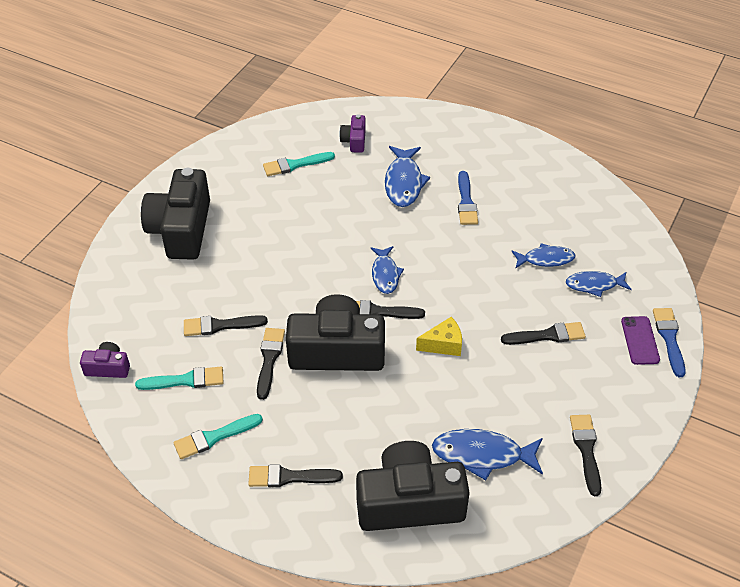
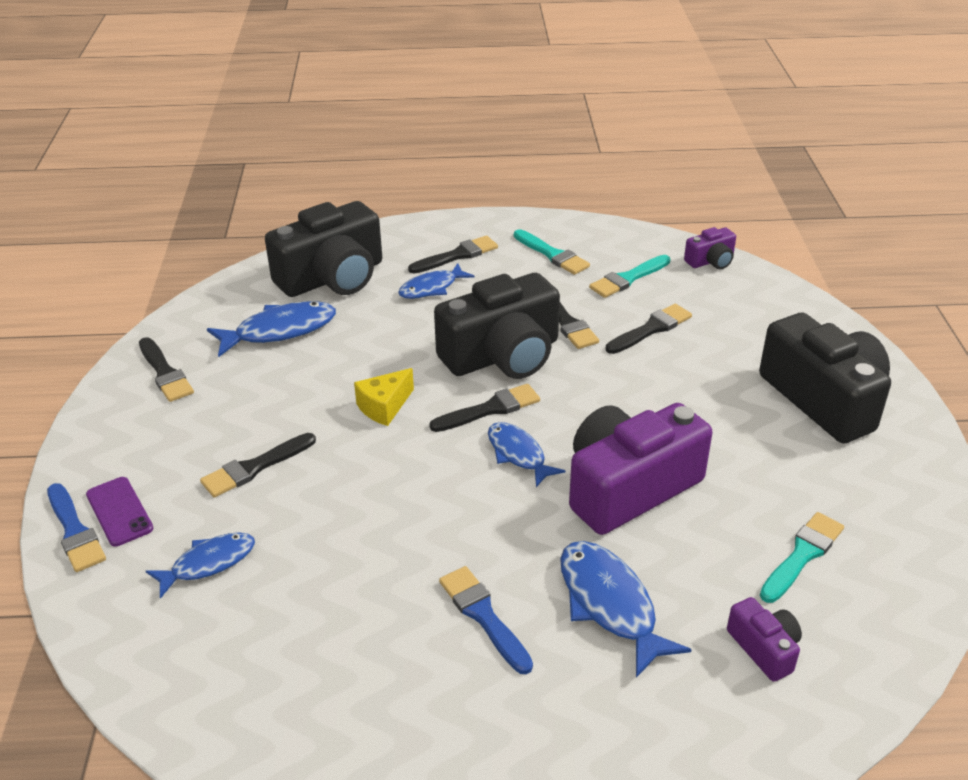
camera: 150 degrees right, 10 degrees down
turquoise brush [174,414,263,459] -> turquoise brush turned 105 degrees clockwise [514,229,590,275]
blue fish [511,243,576,269] -> blue fish moved to [398,263,475,299]
none -> purple camera [569,403,712,535]

